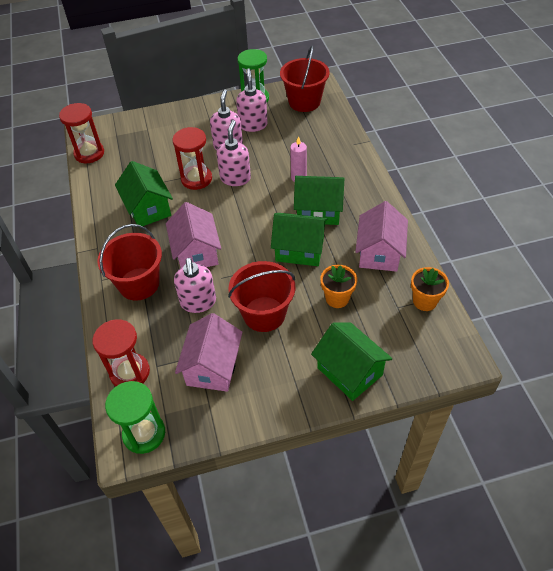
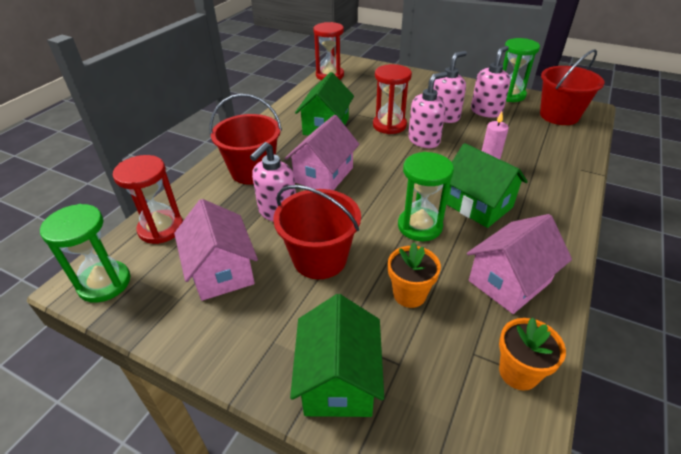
camera: 40 degrees right, 10 degrees down
pink house [175,313,242,392] -> pink house turned 75 degrees counterclockwise [174,199,258,301]
green house [271,213,328,266] -> green hourglass [398,152,454,241]

